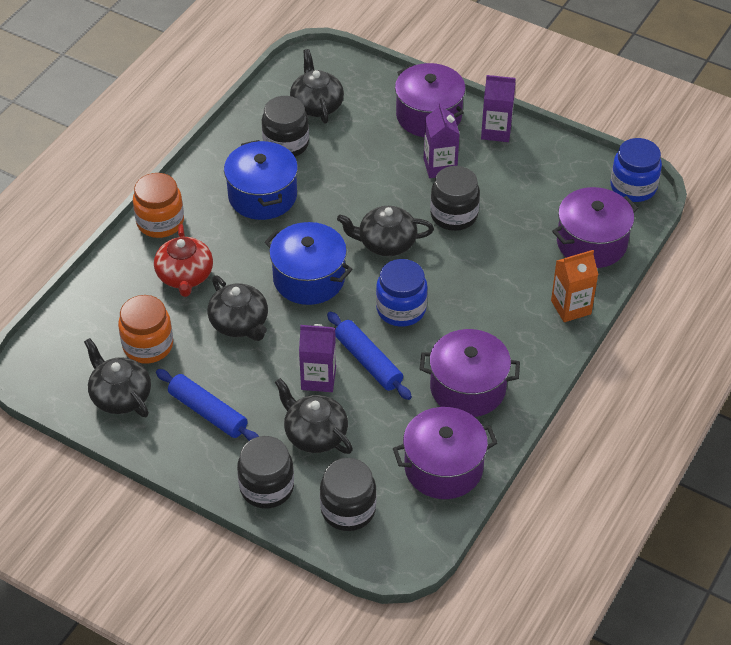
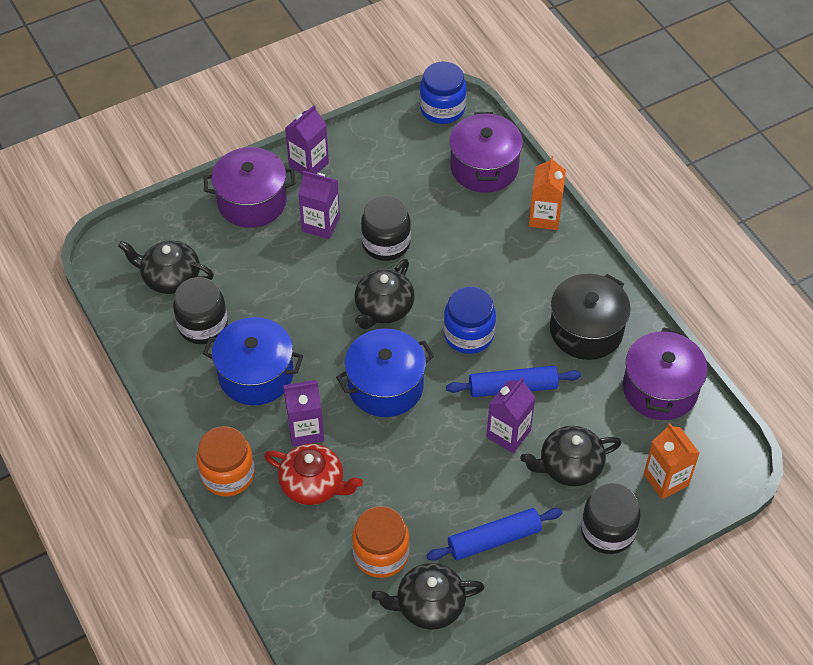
camera: 60 degrees left, 5 degrees up
black teapot [207,275,268,341] -> none
black jar [320,458,376,531] -> orange carton [644,423,700,499]
purple pot [420,329,520,417] -> black pot [550,274,631,360]
none -> purple carton [283,380,324,446]

